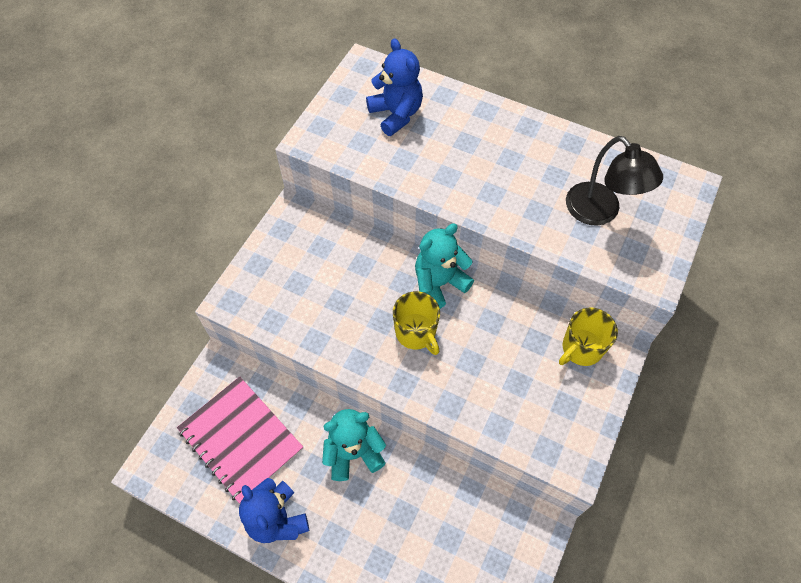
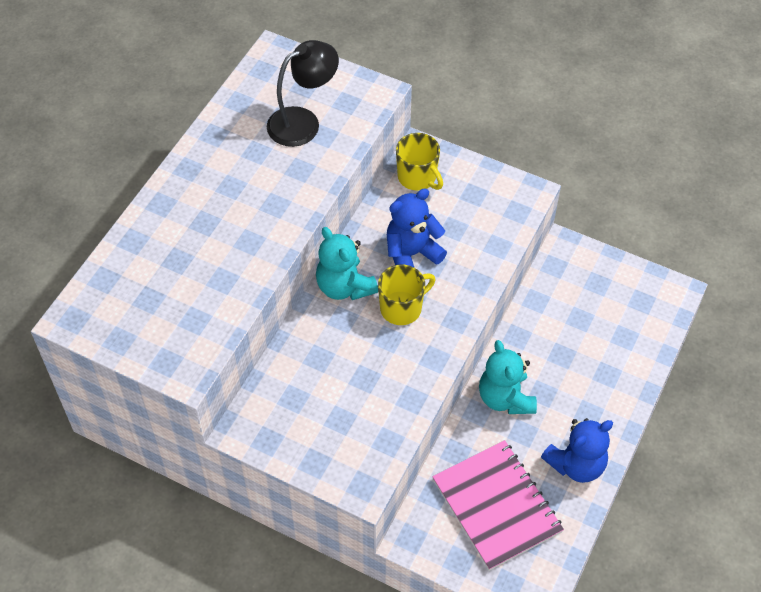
camera: 90 degrees left, 5 degrees down
pink notebook [177,376,303,504] -> pink notebook turned 75 degrees counterclockwise [432,440,564,571]
blue teddy bear [366,38,423,136] -> blue teddy bear moved to [387,189,447,267]

